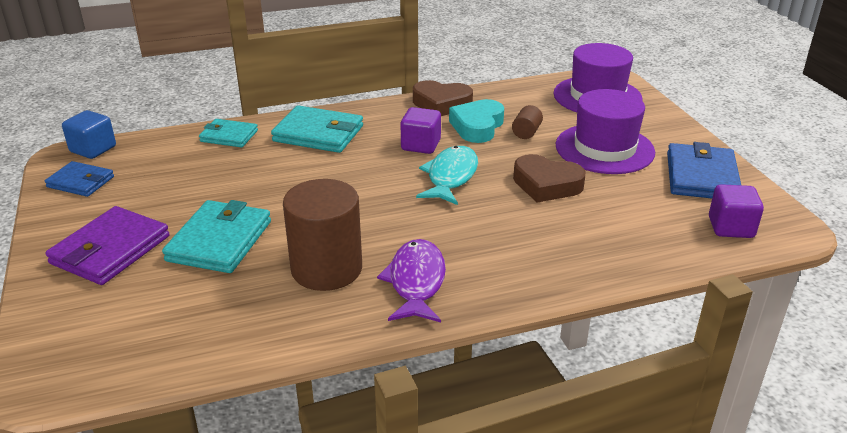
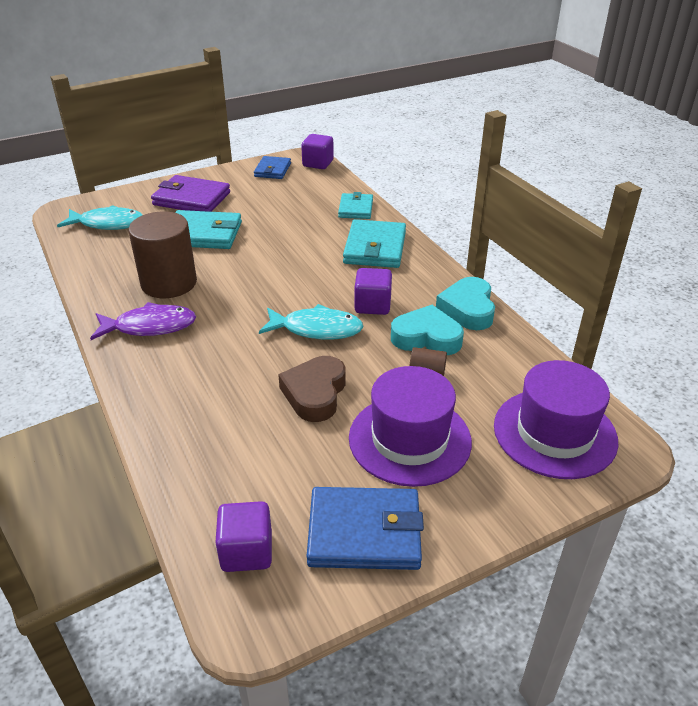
camera: 80 degrees right, 5 degrees up
blue cube [62,110,116,159] -> purple cube [301,134,334,169]
brown heart [413,80,473,116] -> turquoise heart [436,277,495,330]
none -> turquoise fish [57,205,143,230]

